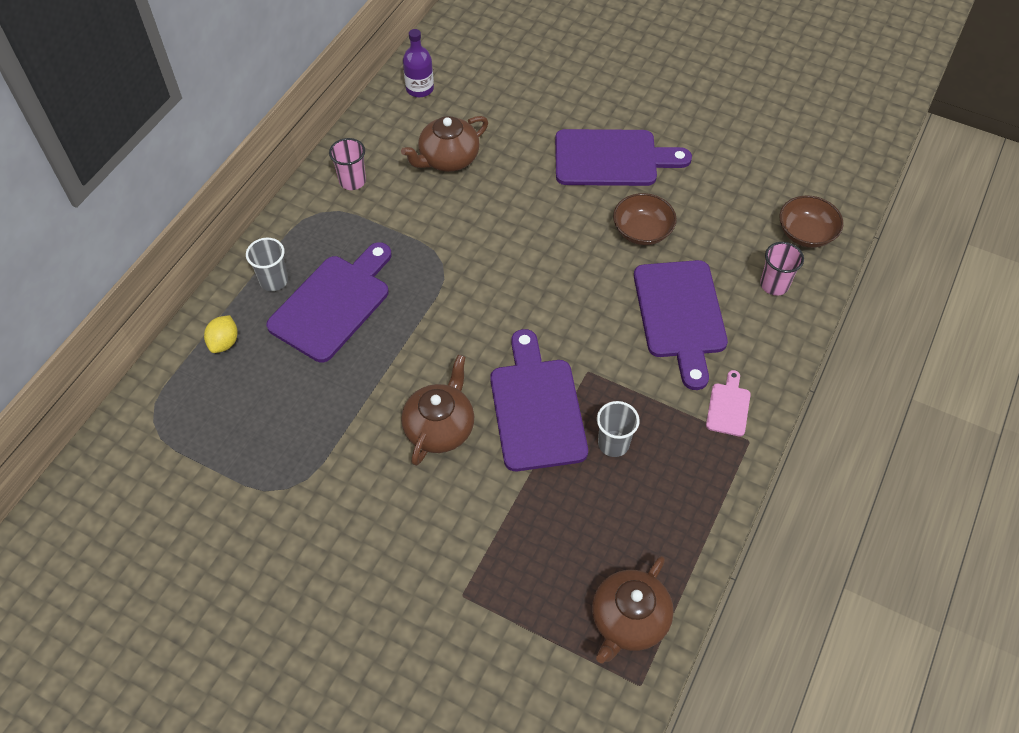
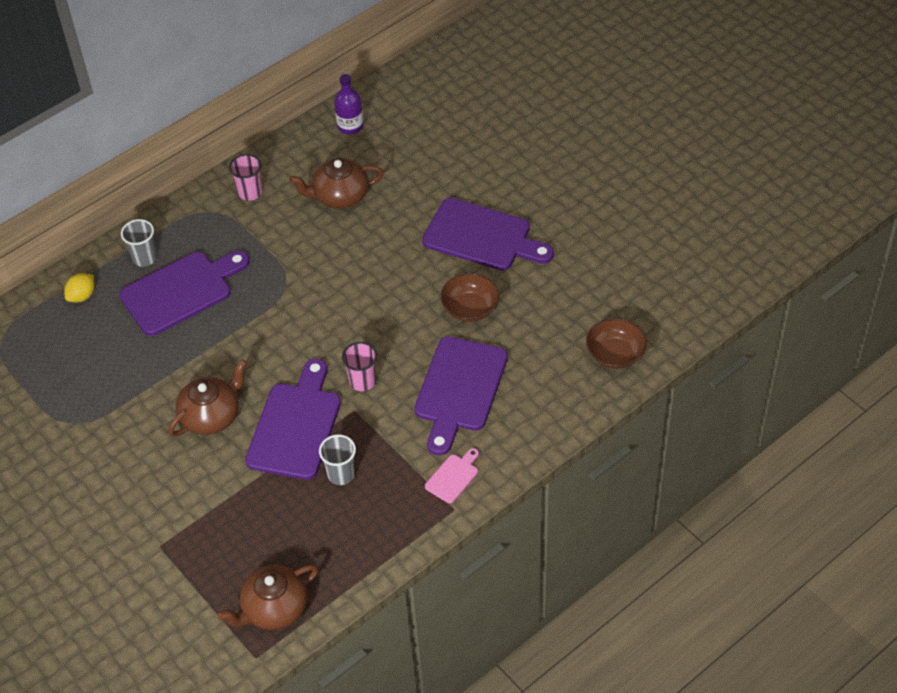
camera: 25 degrees right, 5 degrees down
pink cup [760,242,804,296] -> pink cup moved to [342,342,377,391]

